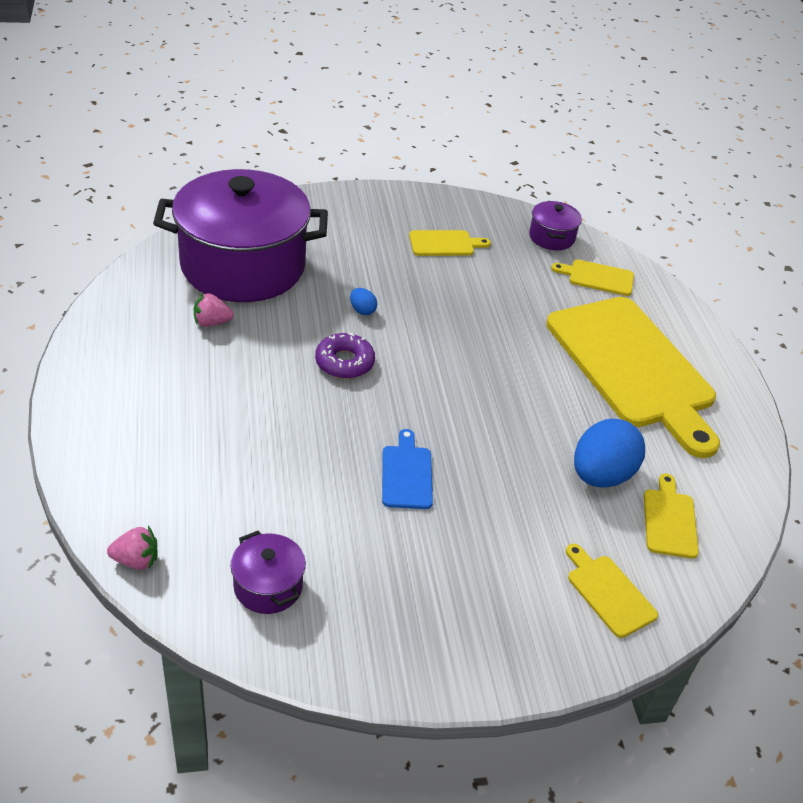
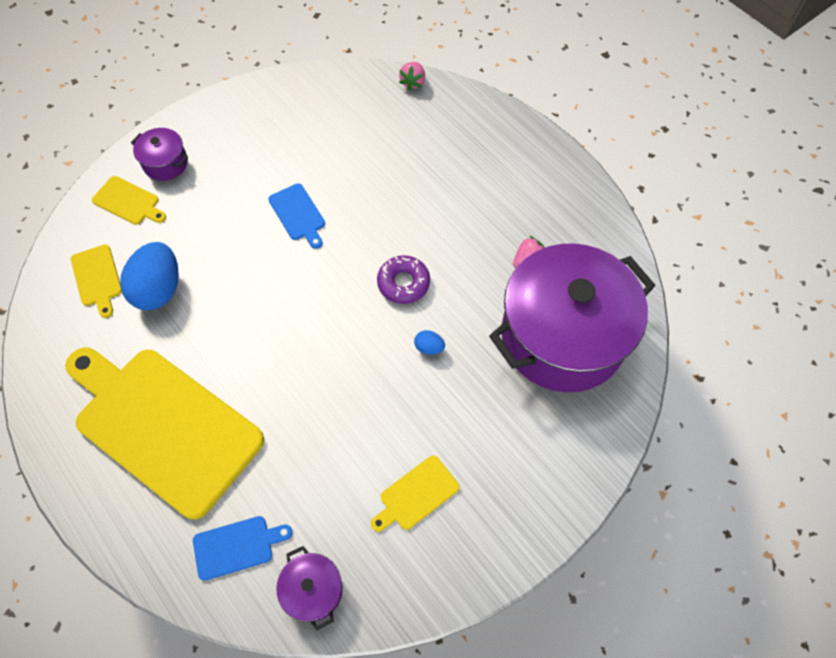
camera: 155 degrees right, 20 degrees up
pink strawberry [107,526,158,570] -> pink strawberry turned 45 degrees counterclockwise [399,62,425,91]
purple pot [230,531,306,614] -> purple pot moved to [131,128,188,181]
yellow cutting board [551,259,634,296] -> blue cutting board [193,516,293,581]

